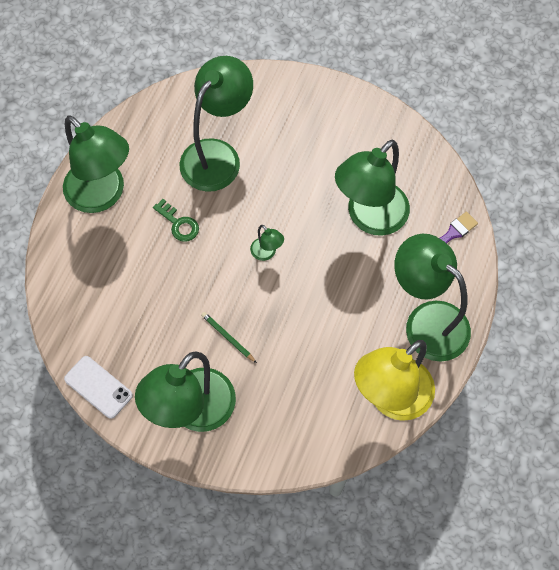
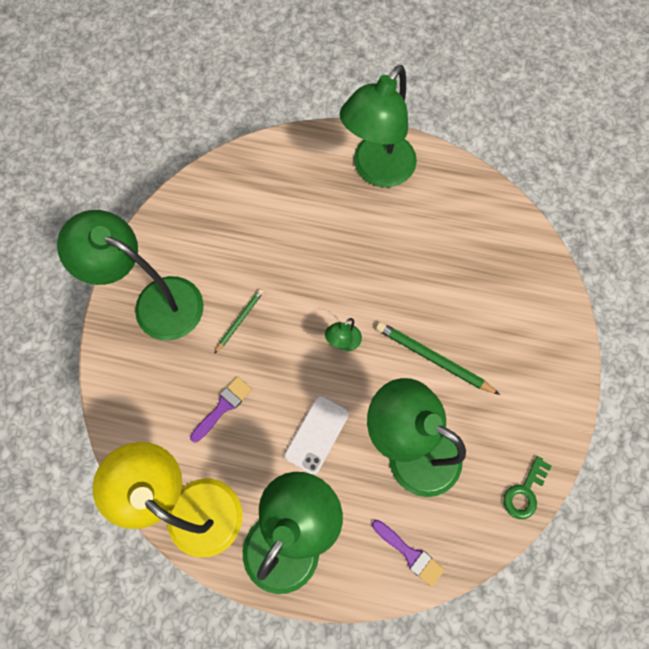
camera: 80 degrees right, 5 degrees up
white phone [64,356,133,419] -> white phone moved to [284,396,349,475]
green key [153,199,199,242] -> green key moved to [503,456,552,519]
green lamp [180,56,253,192] -> none
none -> purple brush [190,376,252,442]
none -> green pencil [376,322,500,395]

